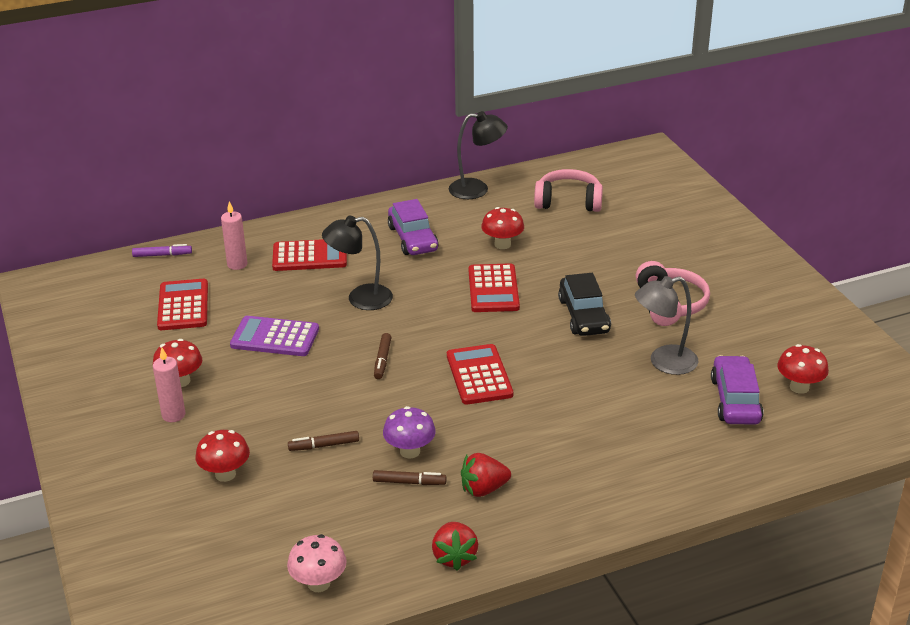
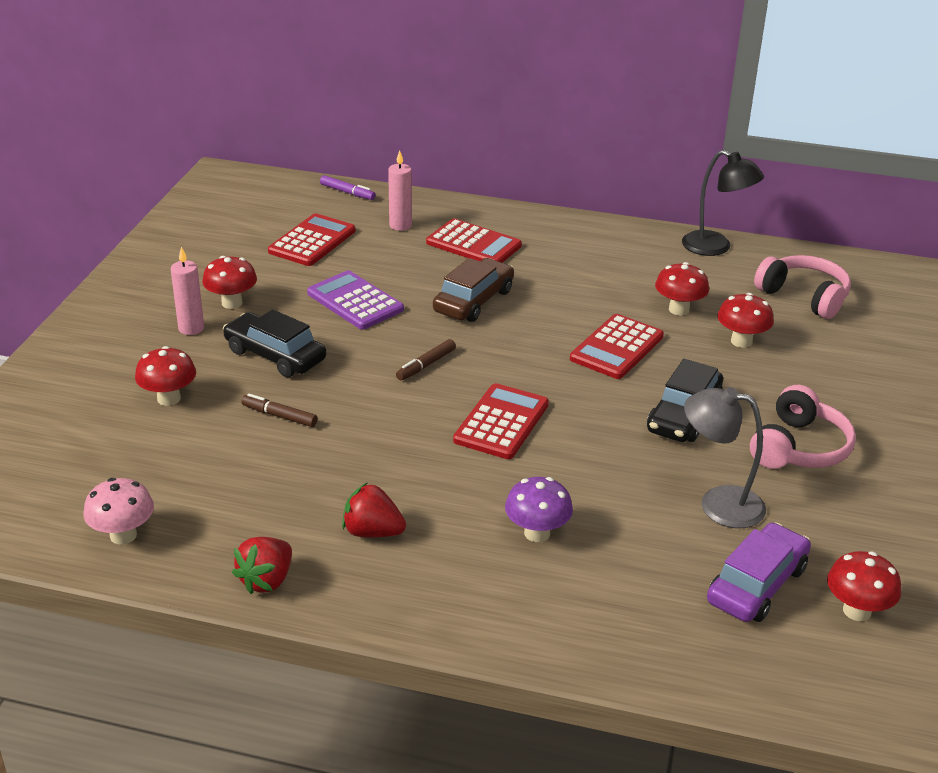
camera: 35 degrees right, 0 degrees up
black lamp [322,216,393,310] -> brown car [433,258,514,322]
brown marker [373,470,447,485] -> none
purple mushroom [383,406,436,458] -> purple mushroom moved to [505,477,573,542]
purple car [388,199,439,255] -> none
none -> black car [223,309,326,377]
none -> red mushroom [717,293,774,348]

